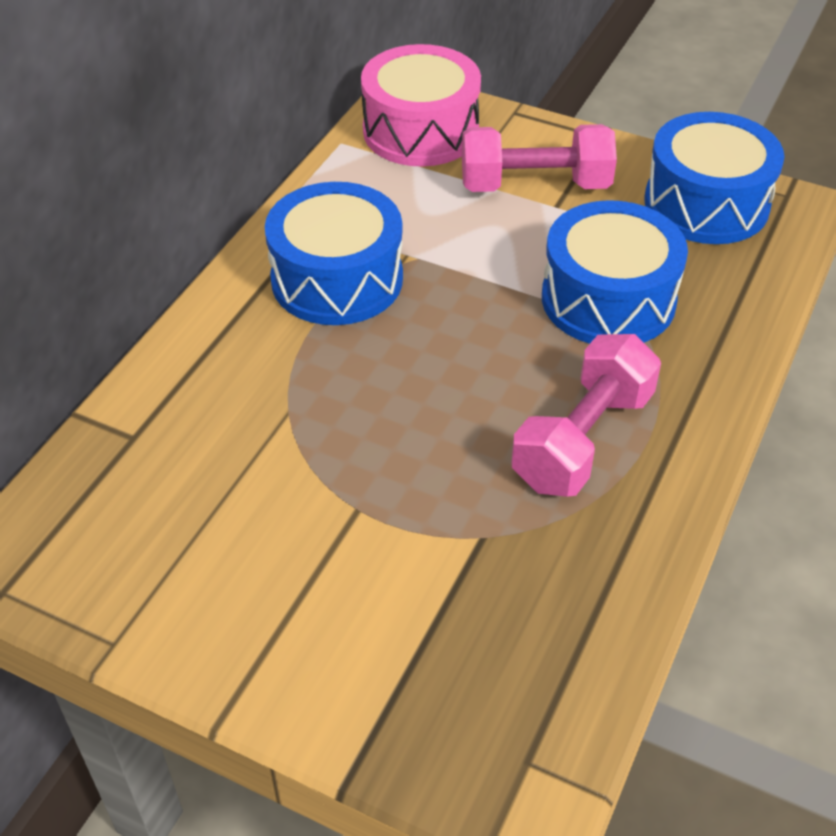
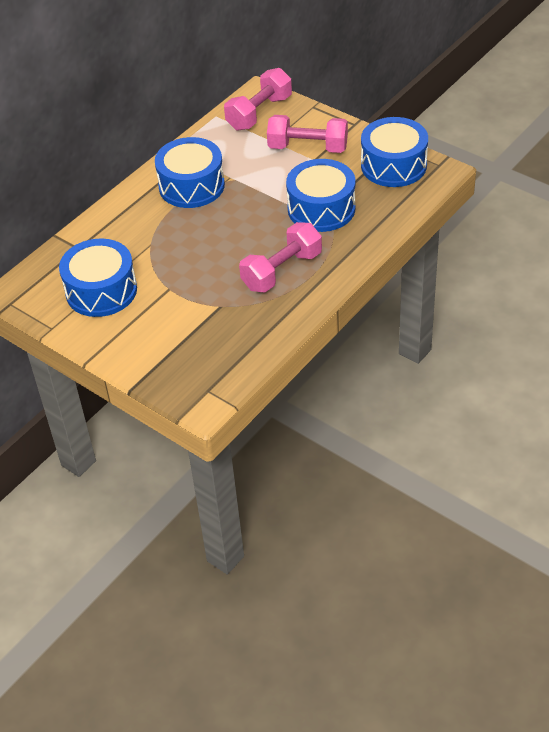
camera: 15 degrees right, 0 degrees up
pink drum [361,44,481,167] -> pink dumbbell [224,68,292,131]
none -> blue drum [59,238,137,317]

